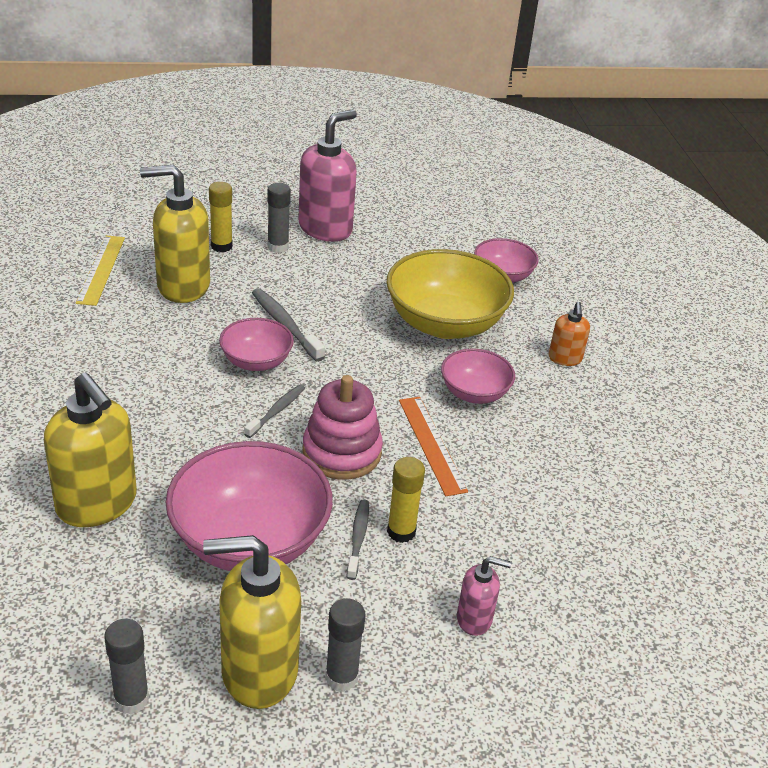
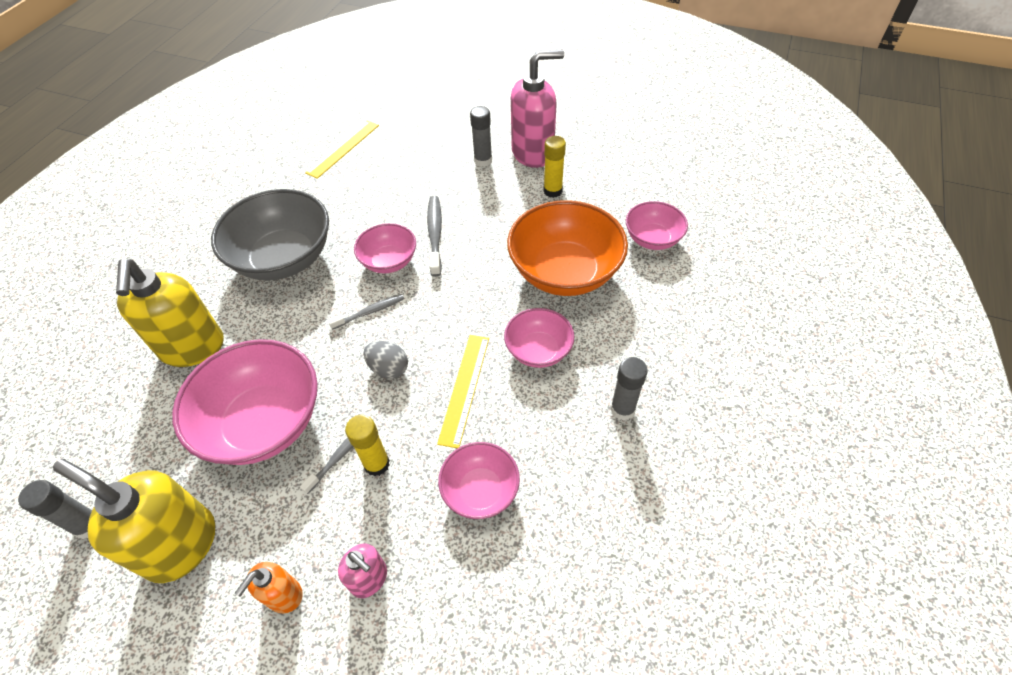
camera: 35 degrees right, 15 degrees up
yellow soap dispenser [140,165,210,303] -> none
yellow glue stick [209,182,233,252] -> yellow glue stick moved to [544,136,566,198]
pink stacking toy [303,375,383,480] -> grey egg [363,341,408,379]
grey glue stick [325,598,365,692] -> grey glue stick moved to [610,357,648,420]
yellow bowl [387,249,514,339] -> orange bowl [507,200,628,296]
orange ruler [399,397,468,496] -> yellow ruler [437,335,489,448]
orange soap dispenser [549,302,590,366] -> orange soap dispenser moved to [235,562,303,613]
none -> grey bowl [211,189,329,281]
none -> pink bowl [438,442,520,519]

